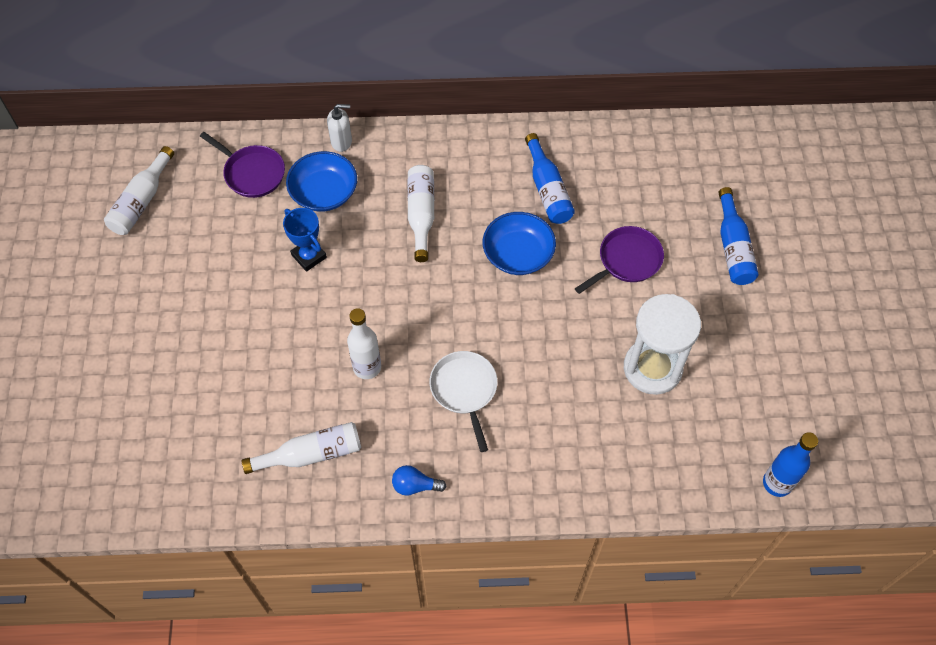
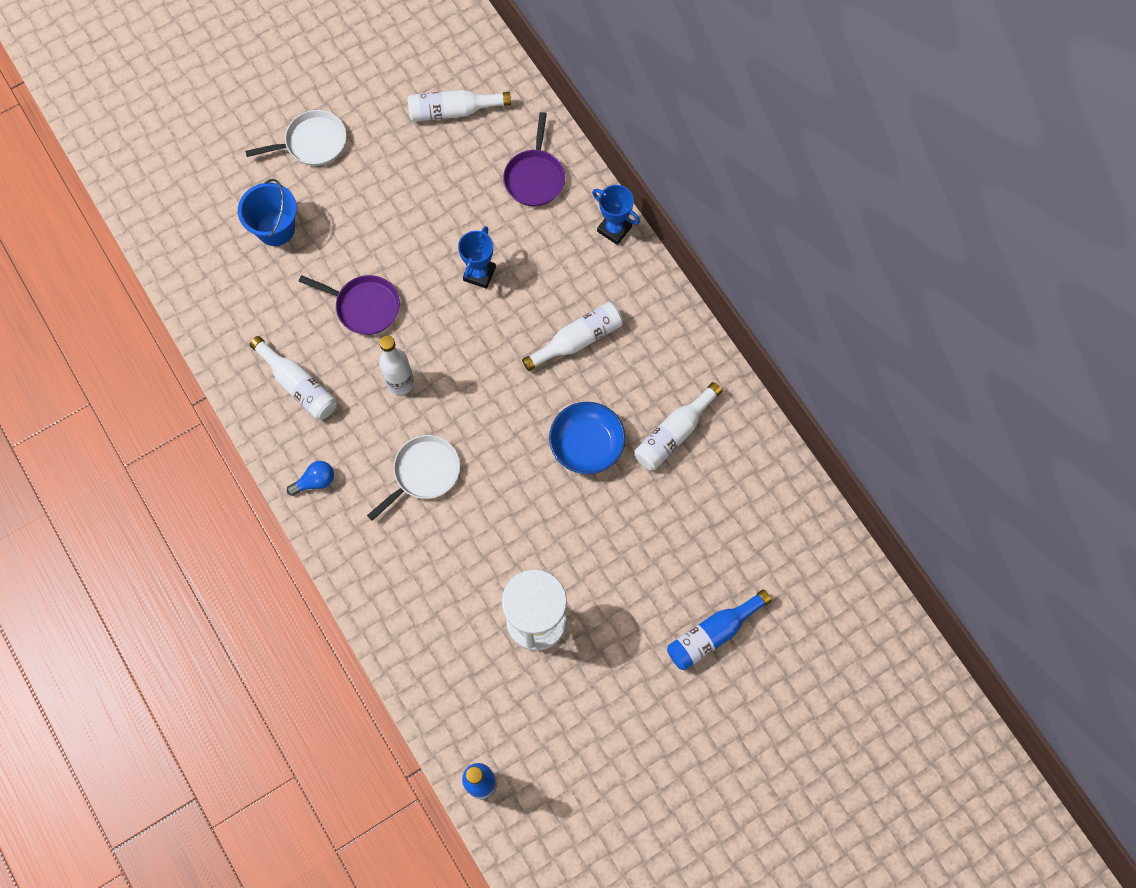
camera: 60 degrees right, 10 degrees up
blue bowl [286,151,357,212] -> none
white soap dispenser [327,104,352,152] -> blue trophy [592,185,640,245]
blue light bulb [392,465,447,496] -> blue light bulb turned 90 degrees clockwise [287,461,334,496]
blue bottle [525,133,575,224] -> white bottle [634,382,722,470]
purple pan [575,226,664,294] -> purple pan moved to [299,275,400,335]
none -> blue bucket [238,179,297,246]
none -> white pan [245,110,346,166]

